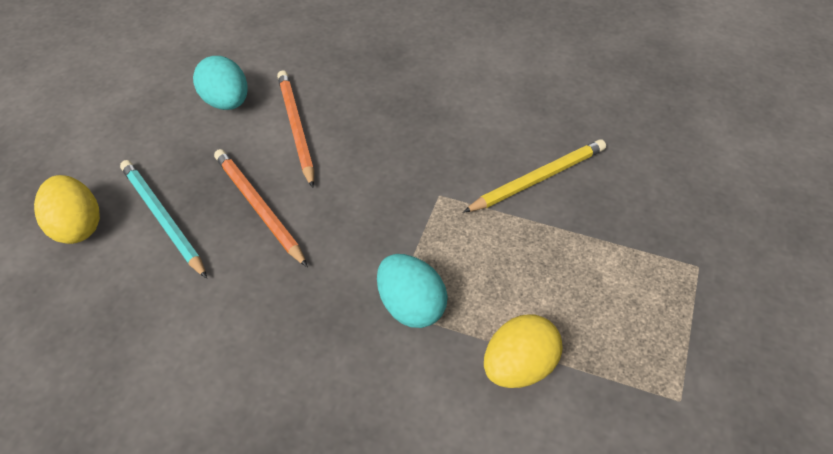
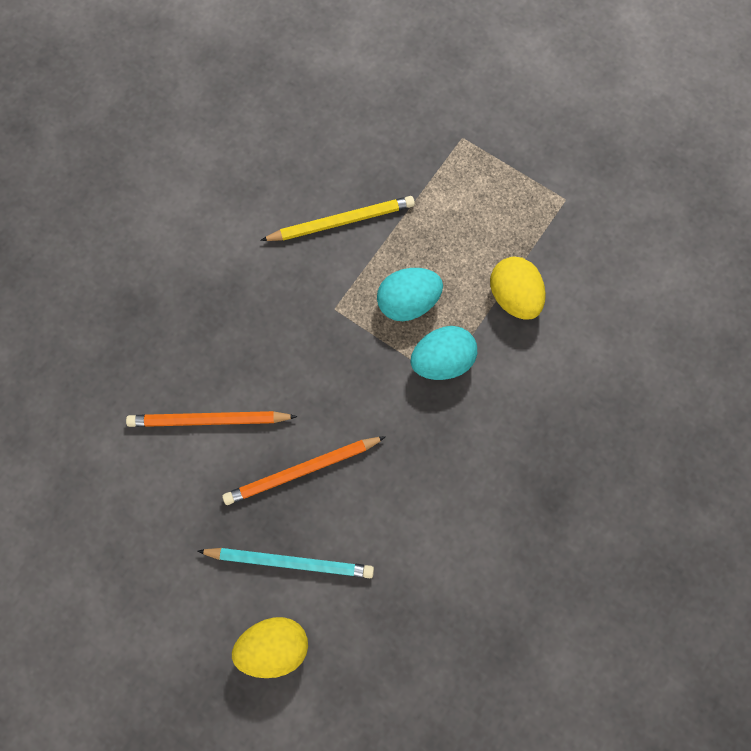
camera: 75 degrees left, 20 degrees up
turquoise pencil [120,160,207,279] -> turquoise pencil turned 150 degrees counterclockwise [198,548,374,578]
turquoise egg [193,56,248,110] -> turquoise egg moved to [377,268,443,321]
yellow pencil [463,139,606,213] -> yellow pencil turned 90 degrees clockwise [260,196,415,241]

